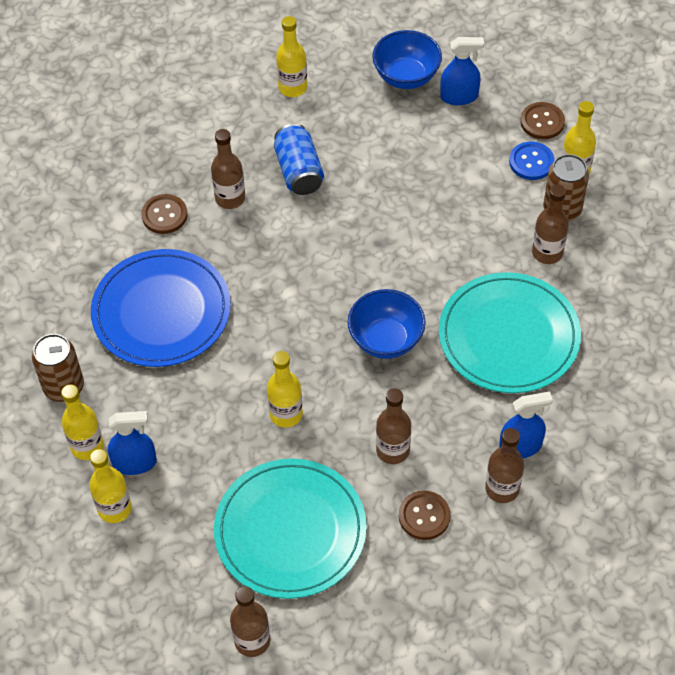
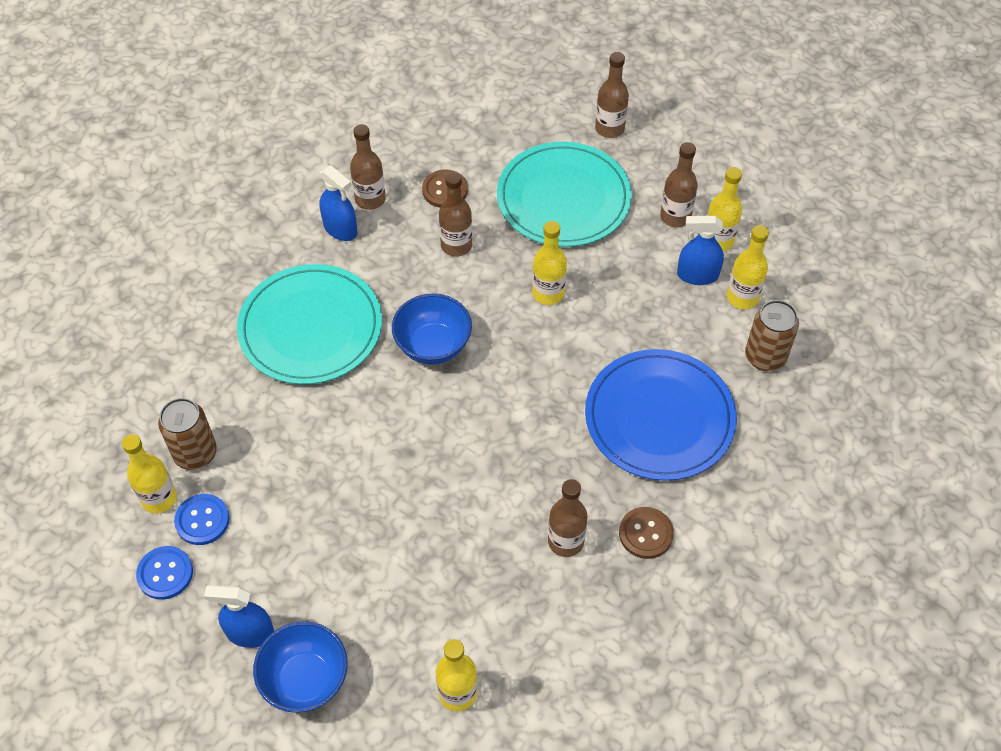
camera: 170 degrees left, 0 degrees up
blue can [274,124,324,195] -> none
blue spray bottle [499,392,553,458] -> blue spray bottle turned 135 degrees counterclockwise [319,165,357,241]
brown button [520,102,565,139] -> blue button [136,546,193,600]
brown bottle [532,185,569,264] -> brown bottle moved to [660,142,698,227]

